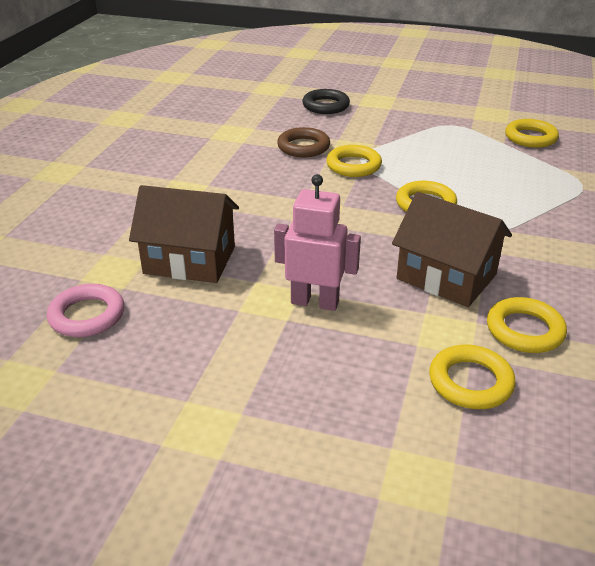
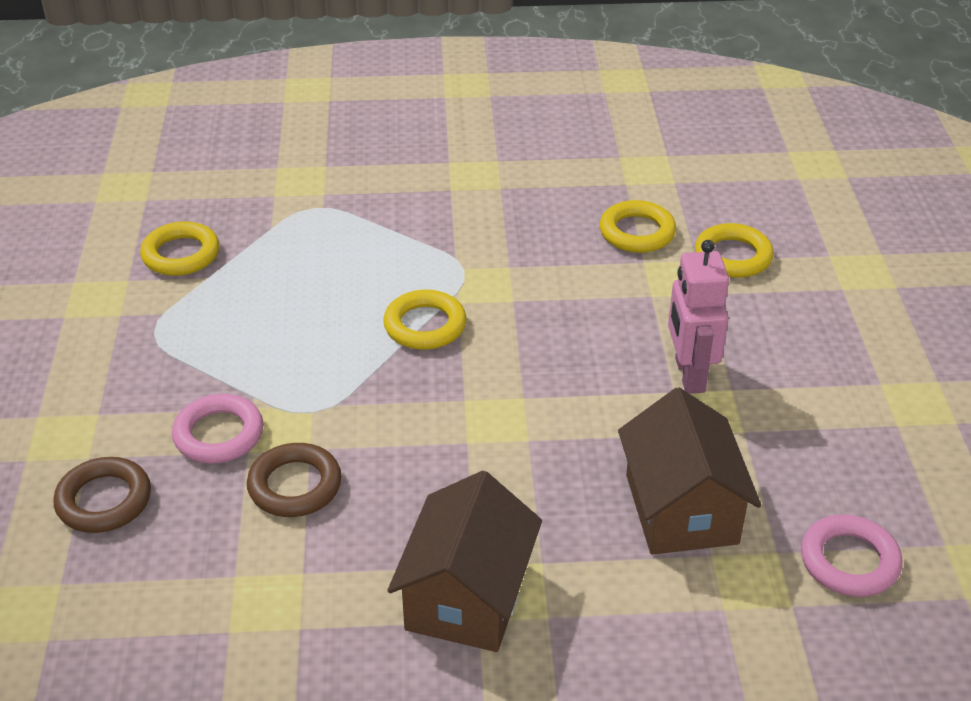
camera: 110 degrees left, 5 degrees up
black ring [302,89,350,114] -> brown ring [53,457,151,533]
yellow ring [326,145,382,177] -> none
brown house [392,192,512,307] -> brown house moved to [387,471,542,652]
none -> pink ring [172,394,263,463]

